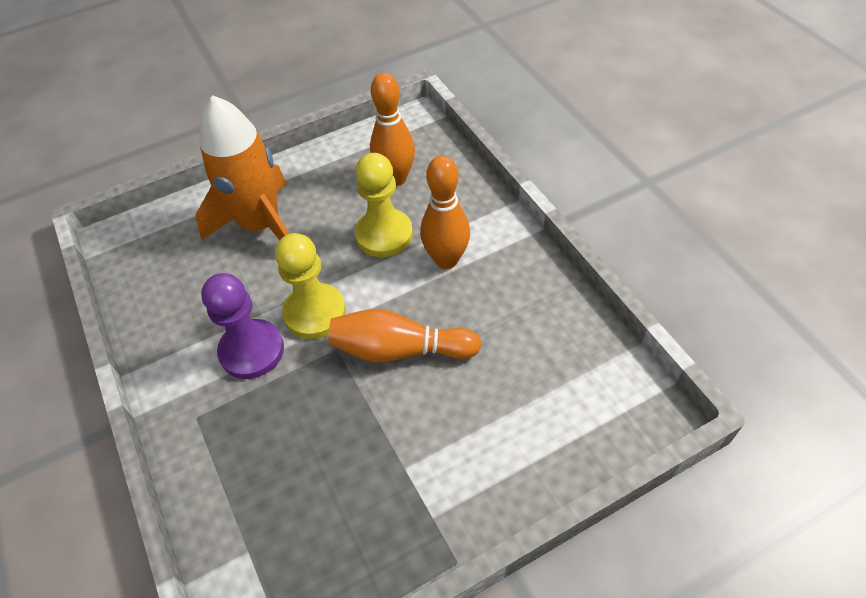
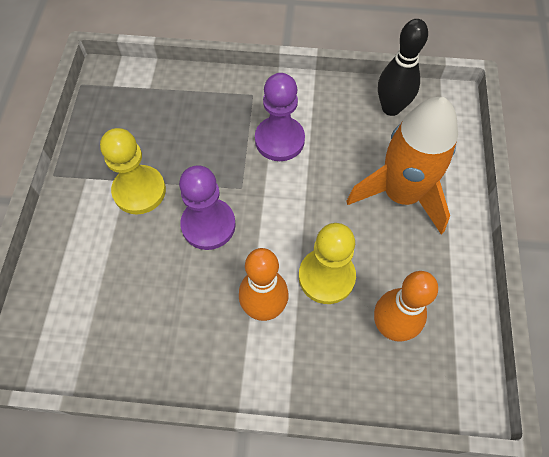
camera: 120 degrees right, 10 degrees up
yellow pawn [275,233,346,339] -> yellow pawn moved to [100,128,166,214]
orange bowling pin [328,309,481,362] -> purple pawn [179,165,236,250]
none -> black bowling pin [378,19,428,116]

